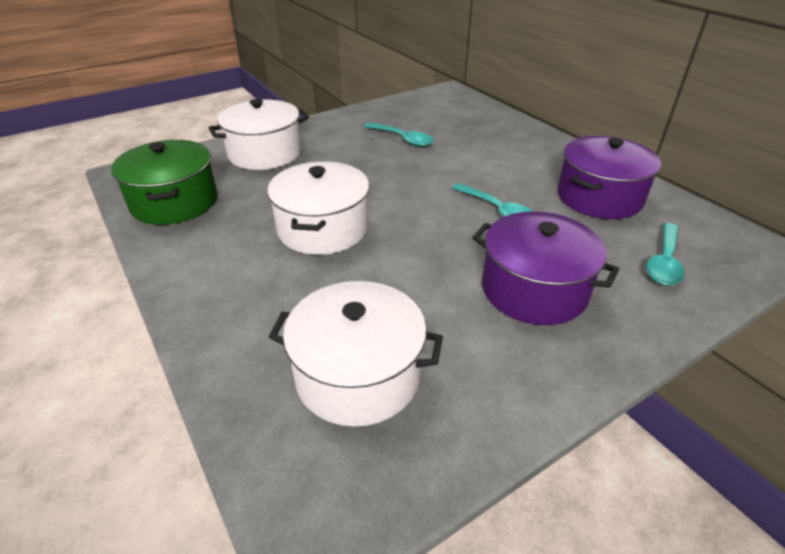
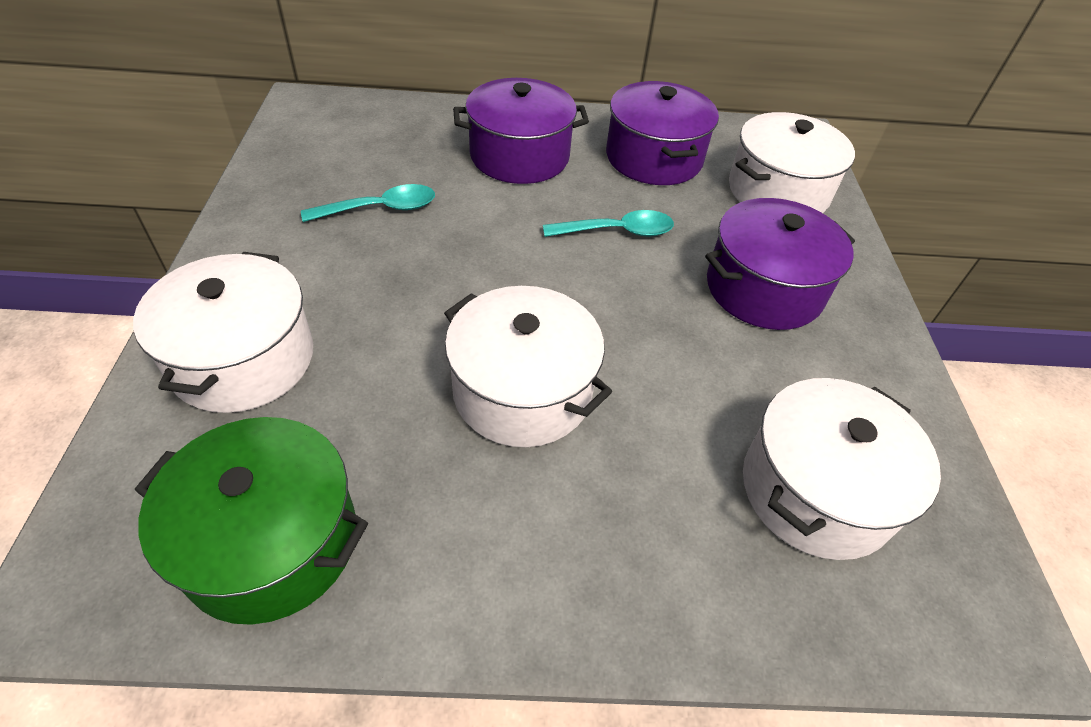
camera: 60 degrees left, 10 degrees up
turquoise spoon [646,223,685,285] -> white pot [729,112,855,213]
none -> purple pot [453,78,589,184]

